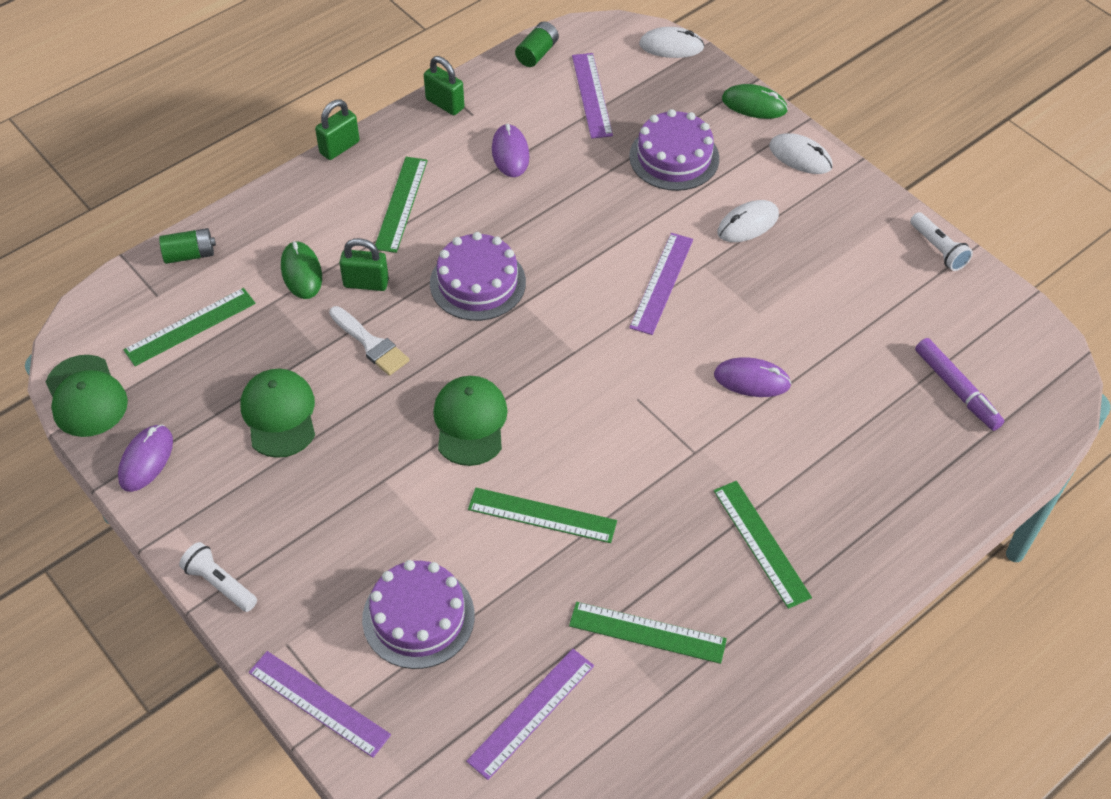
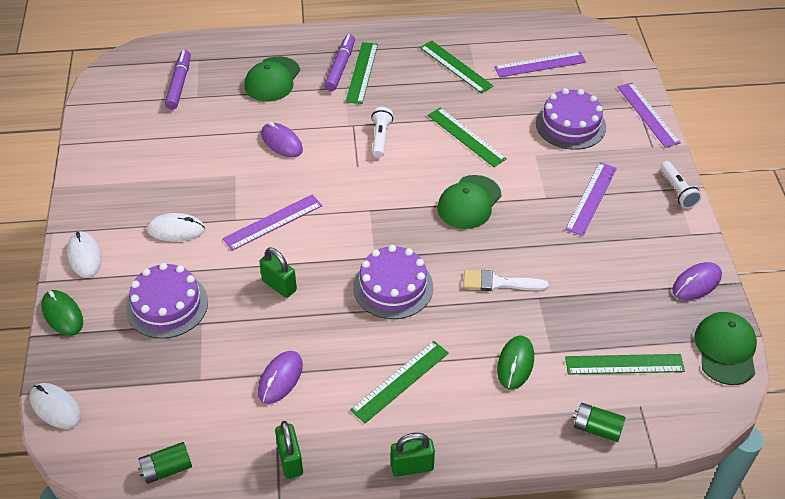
camera: 145 degrees left, 5 degrees down
green cap [241,369,315,458] -> green cap moved to [245,56,300,102]
white brush [329,306,409,376] -> white brush turned 75 degrees counterclockwise [463,270,549,291]
green padlock [339,238,389,291] -> green padlock moved to [259,247,297,298]
purple ruler [572,53,613,139] -> purple ruler moved to [565,162,617,236]
white flashlight [910,212,973,271] -> white flashlight moved to [371,107,393,158]
none -> purple marker [324,34,355,91]

